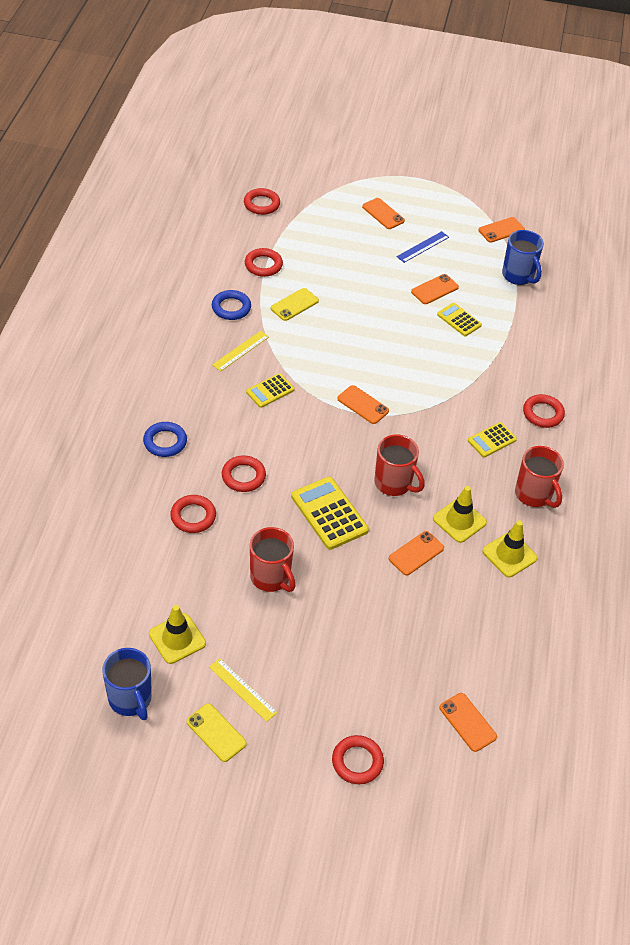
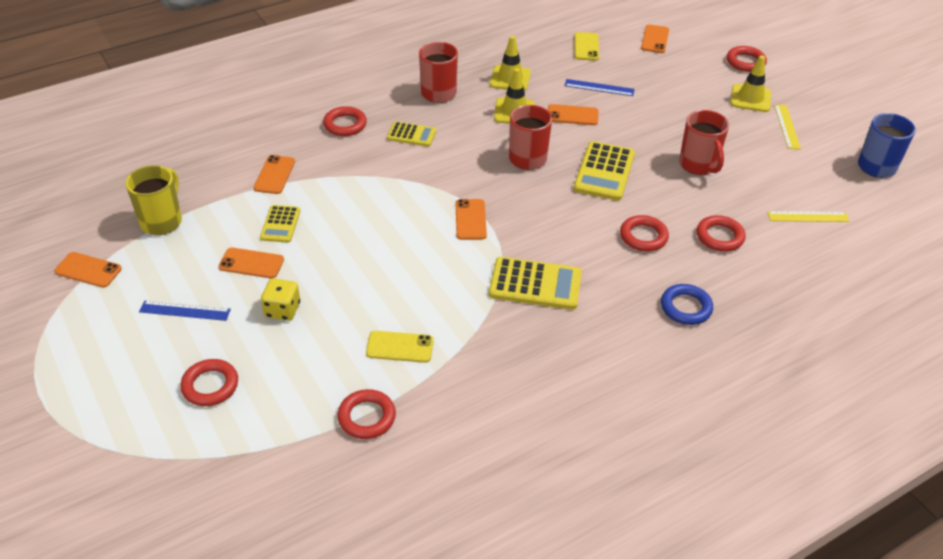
camera: 130 degrees left, 5 degrees down
yellow traffic cone [149,605,206,664] -> yellow traffic cone moved to [731,55,771,112]
yellow phone [186,703,247,762] -> yellow phone moved to [574,32,599,61]
blue ring [212,290,251,320] -> none
yellow ruler [212,331,269,372] -> yellow ruler moved to [767,211,850,222]
red ring [244,188,280,215] -> red ring moved to [180,359,238,406]
yellow calculator [246,373,295,408] -> yellow calculator [489,257,582,310], size x1.67
red mug [250,527,295,592] -> red mug turned 150 degrees clockwise [679,110,729,175]
orange phone [362,198,405,229] -> orange phone moved to [254,155,295,194]
blue mug [502,230,544,285] -> yellow mug [125,165,182,235]
none -> yellow dice [261,278,300,321]
none -> blue ruler [565,79,635,96]

